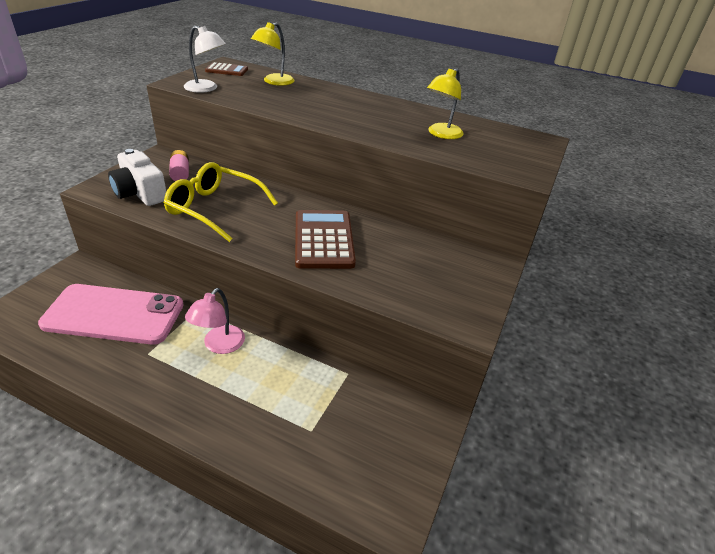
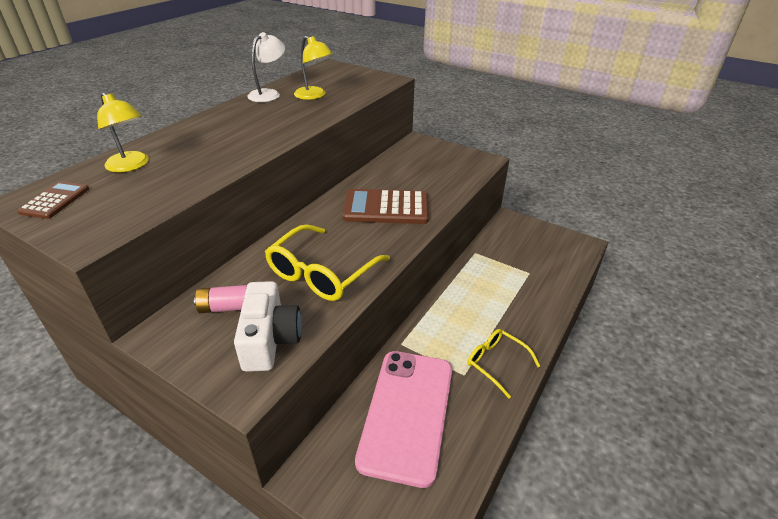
camera: 80 degrees left, 0 degrees up
white camera [108,149,166,206] -> white camera turned 60 degrees counterclockwise [234,281,302,372]
white lamp [184,26,226,93] -> white lamp moved to [247,32,285,102]
pink lamp [185,288,245,354] -> none
none -> yellow glasses [468,329,540,398]

